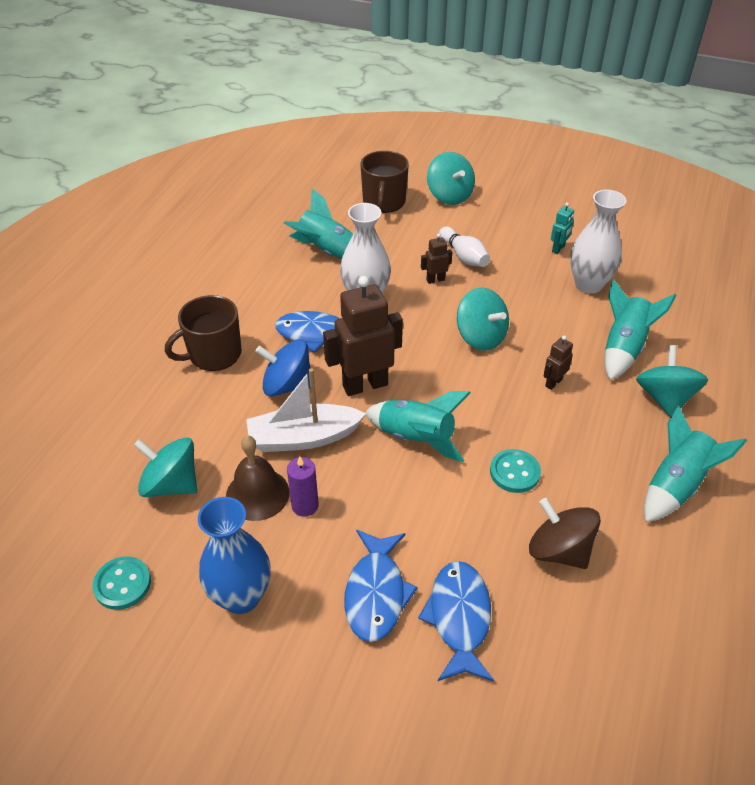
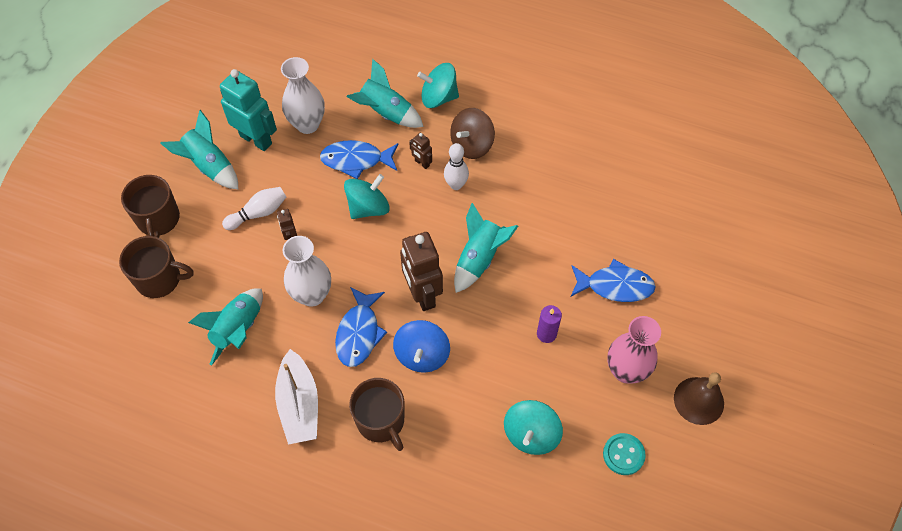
camera: 90 degrees left, 15 degrees up
blue vase [198,497,271,614] -> pink vase [607,316,661,384]
brown bell [226,436,290,521] -> brown bell moved to [674,372,724,425]
white boat [246,368,366,452] -> white boat moved to [275,349,318,445]
blue fish [418,561,494,682] -> blue fish moved to [320,140,398,179]
turquoise spinning top [427,152,475,205] -> brown mug [121,175,180,238]
turquoise button [490,449,541,493] -> none
brown spinning top [529,498,601,569] -> brown spinning top moved to [450,108,495,159]
turquoise robot [551,203,574,254] -> turquoise robot [220,69,277,151], size x2.15
turquoise rocket [644,405,747,522] -> turquoise rocket moved to [160,110,238,189]
none -> white bowling pin [444,143,469,190]

